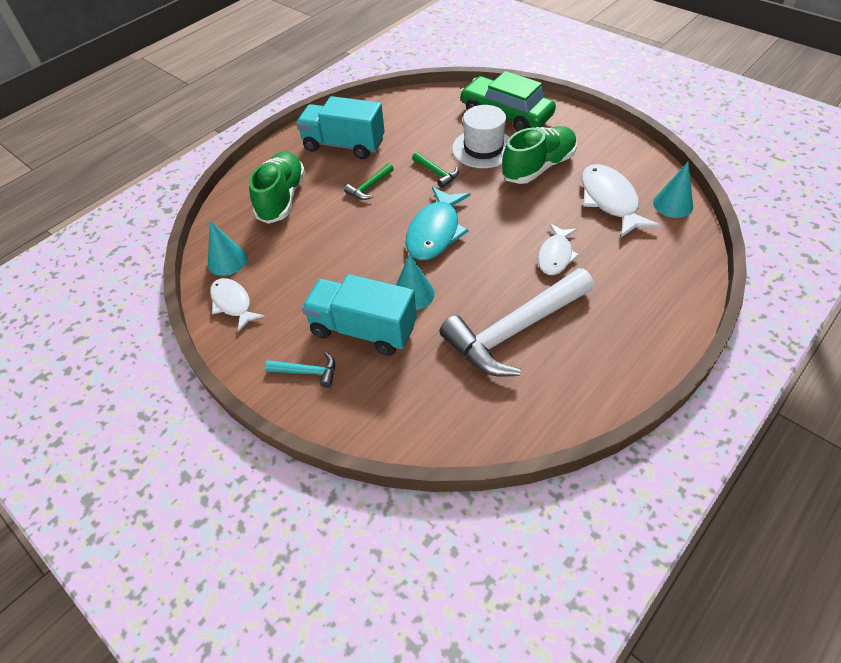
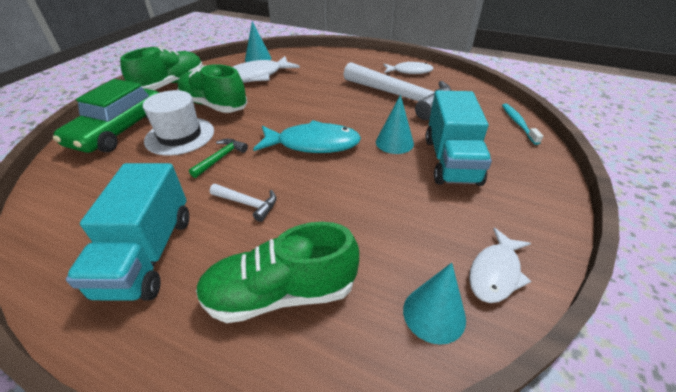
camera: 110 degrees left, 10 degrees down
turquoise hammer [265,352,335,388] -> none
green hammer [344,163,394,200] -> white hammer [210,184,277,222]
white fish [538,224,579,275] -> white fish moved to [383,62,433,74]
none -> green shoe [120,47,203,90]
none -> turquoise toothbrush [502,104,543,145]

